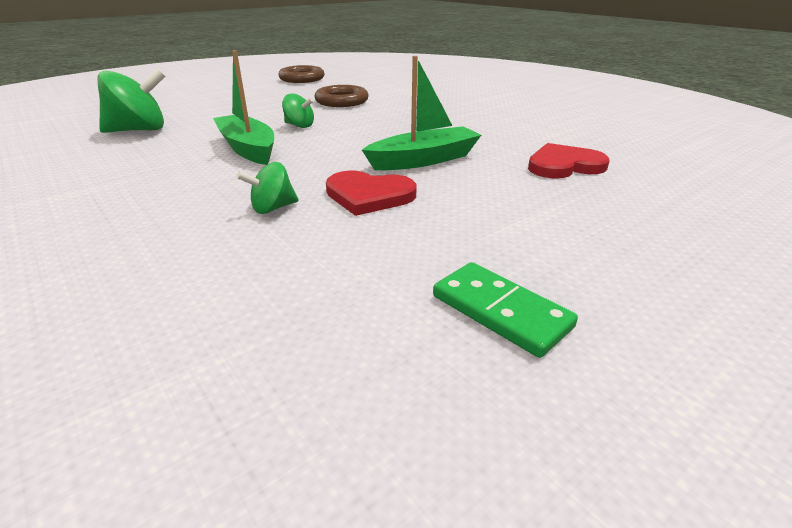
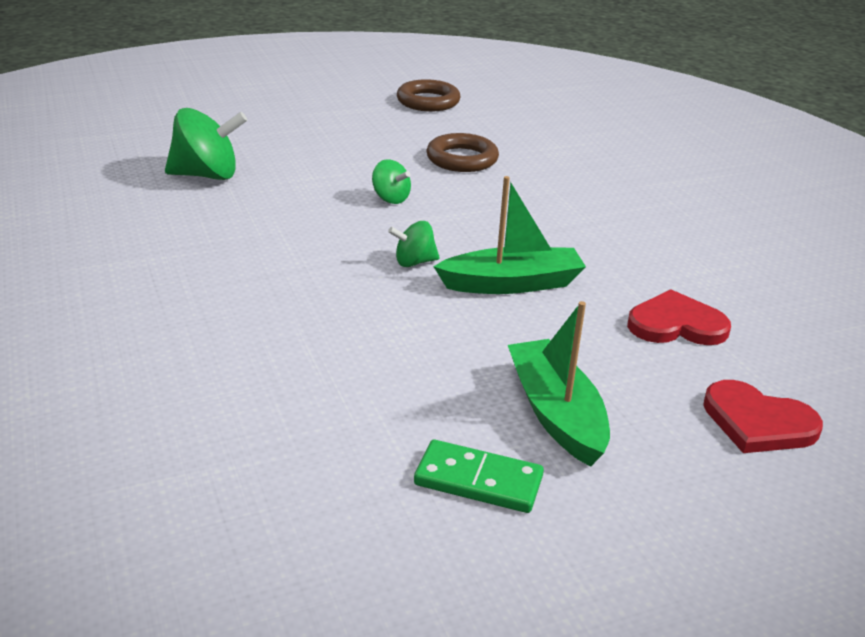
camera: 15 degrees right, 0 degrees up
green boat [213,50,274,165] -> green boat moved to [508,301,610,467]
green spinning top [236,162,298,214] -> green spinning top moved to [388,221,440,267]
red heart [326,171,417,216] -> red heart moved to [703,380,823,453]
green domino [433,262,578,358] -> green domino turned 45 degrees counterclockwise [414,440,544,513]

